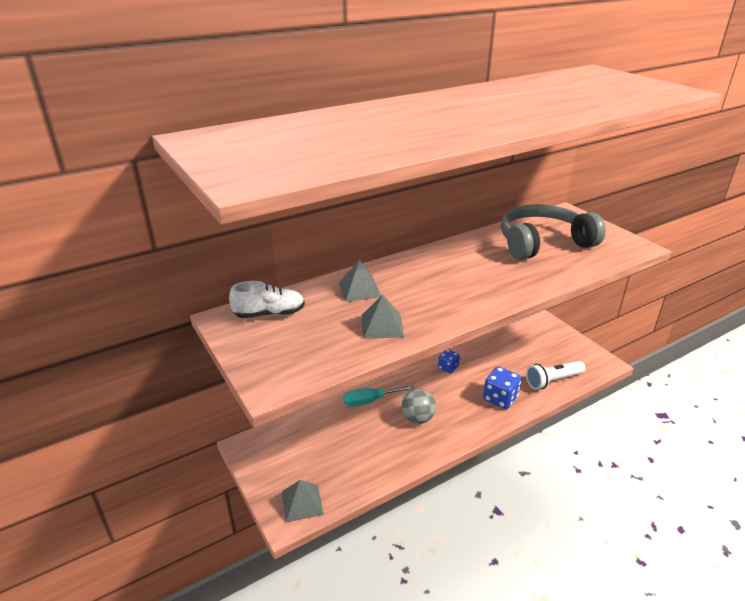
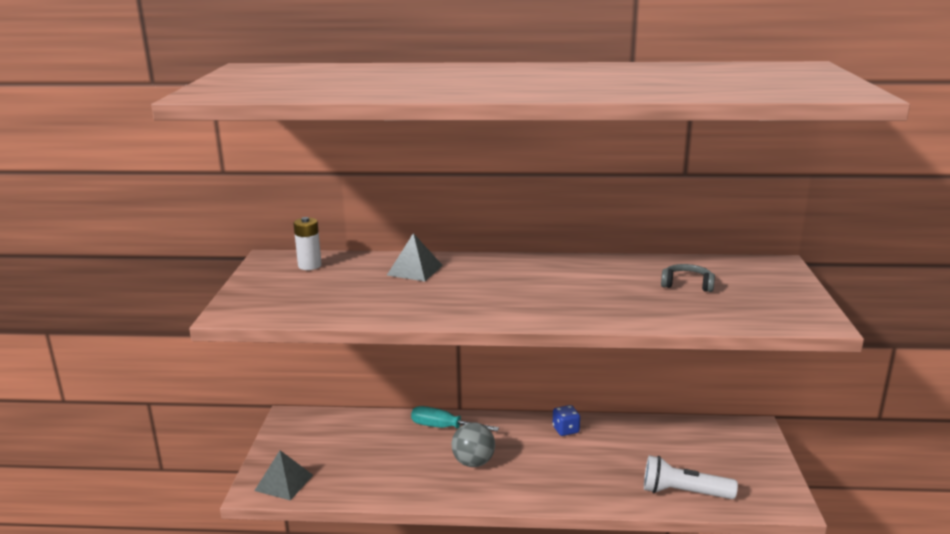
camera: 35 degrees right, 10 degrees down
white shoe [229,281,305,318] -> white battery [293,217,322,270]
grey pyramid [361,294,404,339] -> none
blue dice [483,367,521,409] -> none
grey headphones [501,204,606,260] -> grey headphones [661,264,715,292], size x0.40

